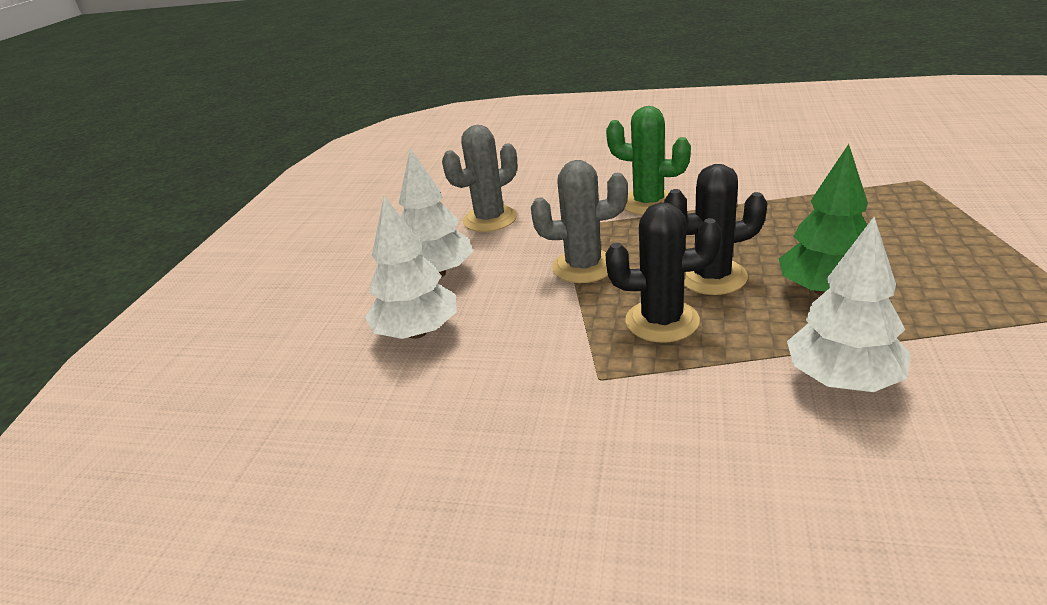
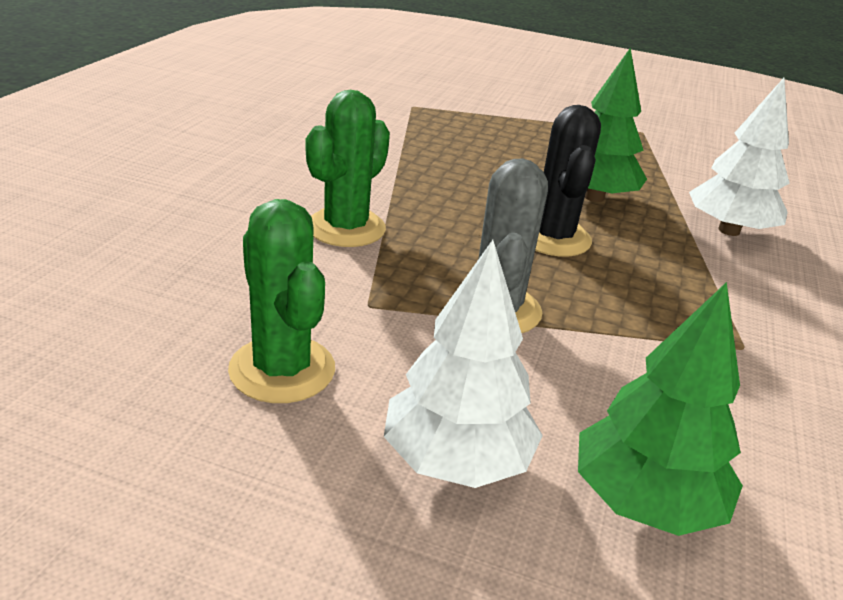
camera: 90 degrees left, 0 degrees up
white tree [365,196,457,339] -> green tree [578,282,743,536]
grey cactus [442,125,517,232] -> green cactus [228,199,335,403]
black cactus [606,202,722,342] -> none

